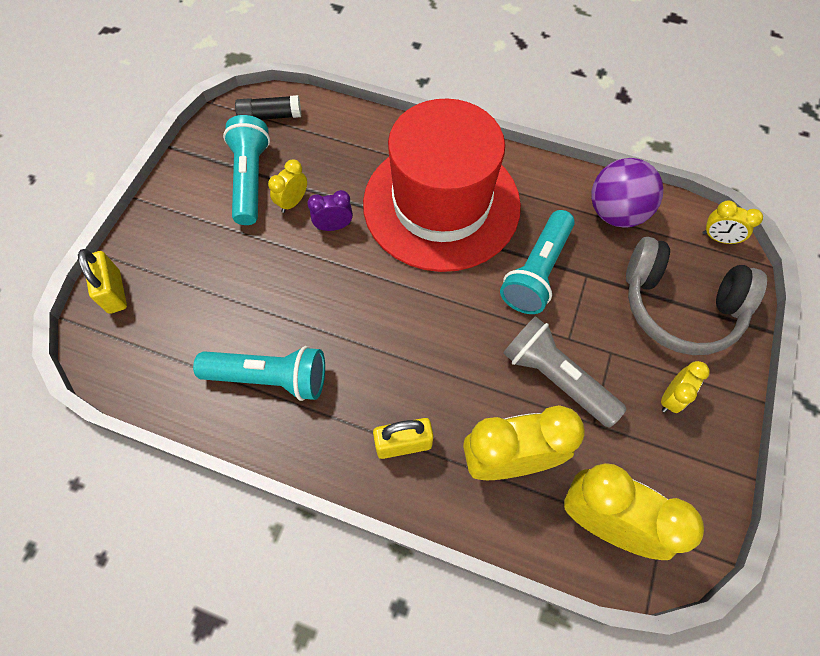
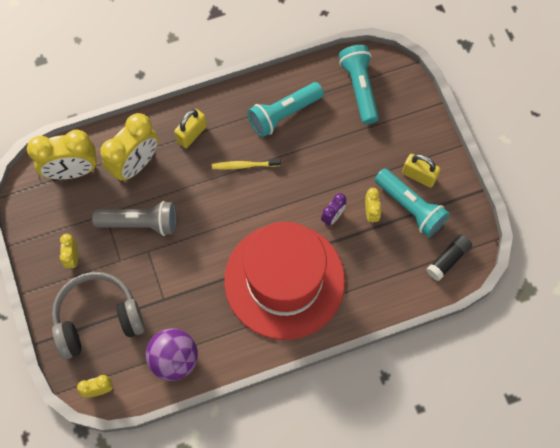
camera: 140 degrees right, 5 degrees up
yellow padlock [78,249,127,314] -> yellow padlock moved to [402,154,440,188]
turquoise flashlight [500,210,575,314] -> turquoise flashlight moved to [339,45,379,124]
none -> yellow toothbrush [212,159,281,170]

